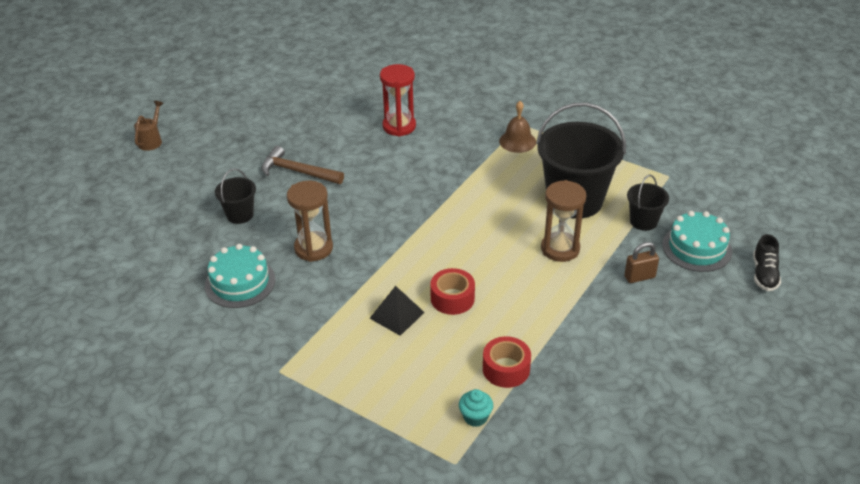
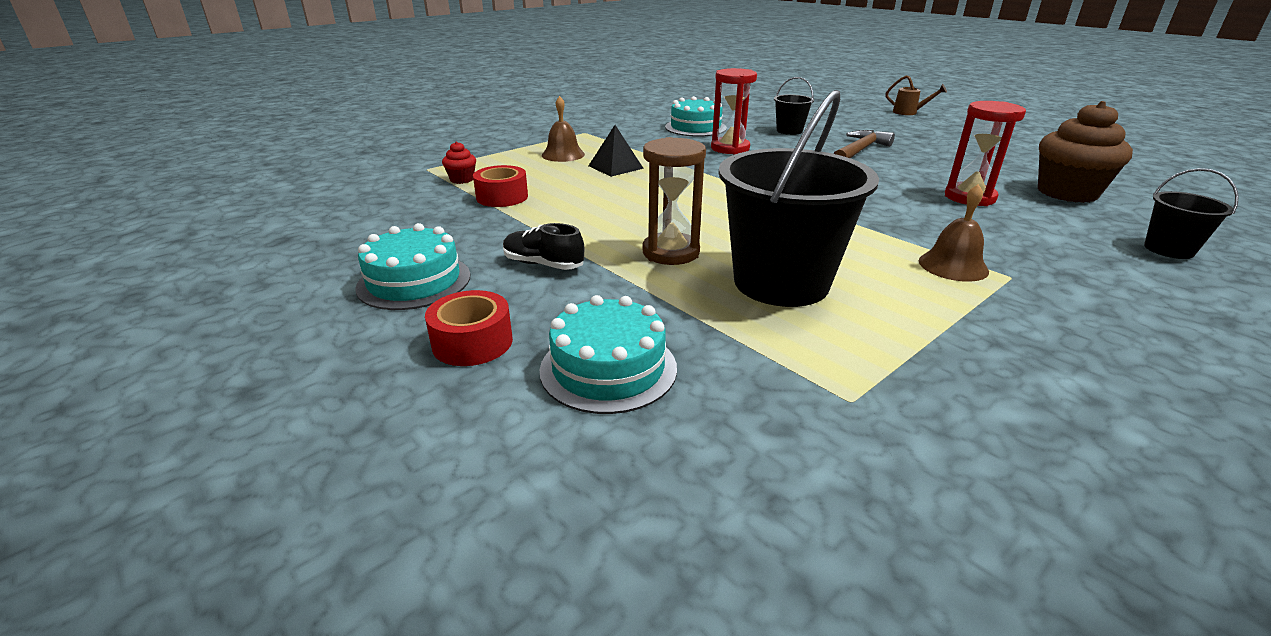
camera: 105 degrees right, 10 degrees down
brown hourglass [287,181,333,262] -> red hourglass [711,68,757,155]
red tape [430,268,475,315] -> red tape moved to [425,290,513,366]
turquoise cupcake [459,389,493,427] -> red cupcake [442,141,476,184]
brown padlock [624,242,659,283] -> none
black bucket [627,175,669,231] -> black bucket moved to [1144,168,1239,259]
black shoe [753,234,781,291] -> black shoe moved to [503,223,584,270]
none -> turquoise cake [355,223,470,310]
none -> brown bell [542,96,585,162]
none -> brown cupcake [1038,101,1133,203]

